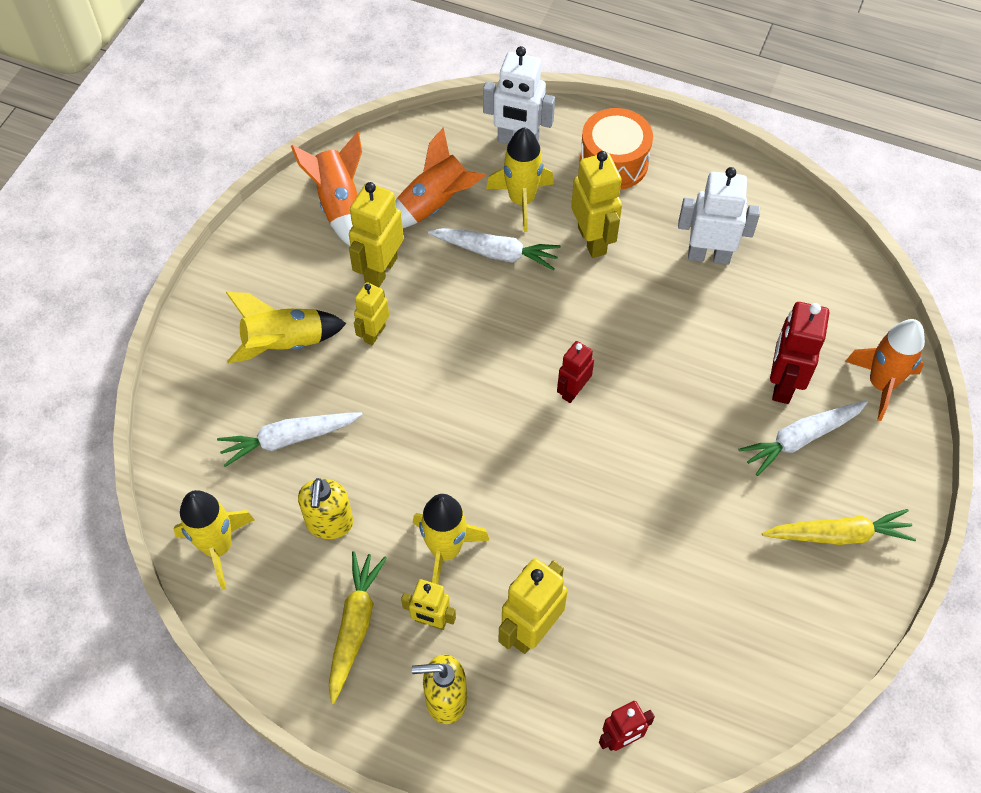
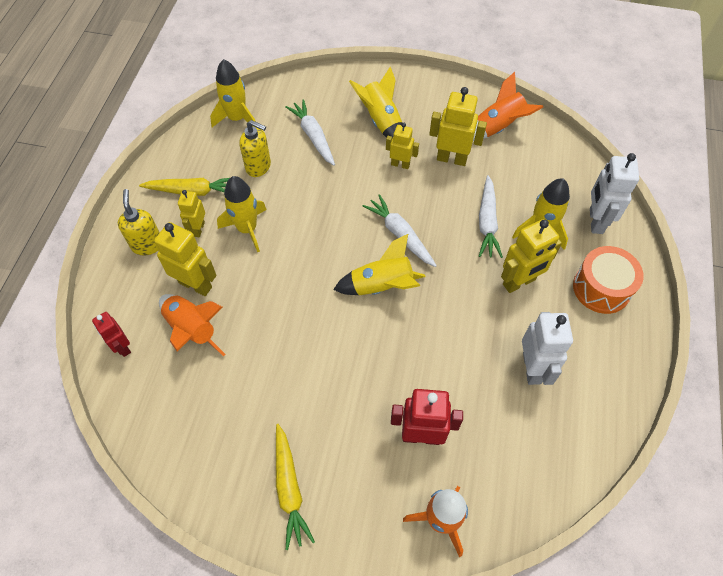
camera: 80 degrees right, 0 degrees up
yellow soap dispenser [298,478,353,539] -> yellow soap dispenser turned 150 degrees counterclockwise [239,120,271,177]
orange rocket [395,127,486,228] -> orange rocket moved to [159,294,226,356]
red robot [557,341,594,403] -> yellow rocket [333,234,426,295]
white carrot [739,400,868,476] -> white carrot moved to [363,194,437,267]

